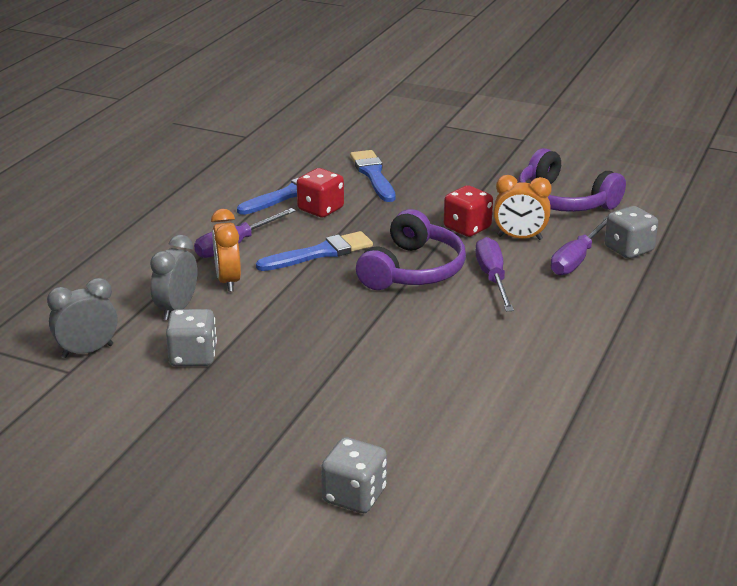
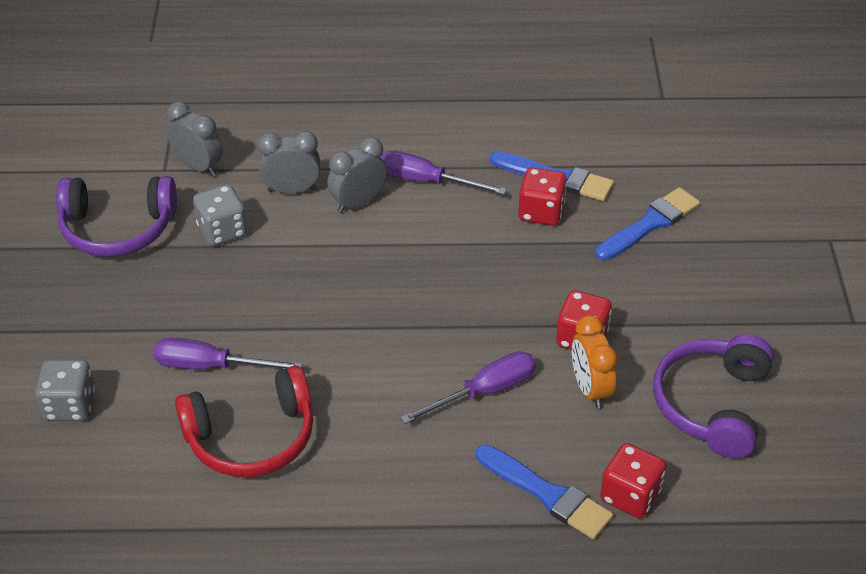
camera: 65 degrees right, 15 degrees up
orange clock [211,209,241,292] -> grey clock [327,137,387,213]
blue brush [256,231,373,271] -> blue brush moved to [476,444,613,539]
purple headphones [356,209,466,290] -> purple headphones moved to [56,176,177,257]
purple screwdriver [551,216,608,276] -> purple screwdriver moved to [154,338,302,369]
grey dice [605,206,658,259] -> red dice [600,443,666,518]
none -> red headphones [175,366,313,477]

